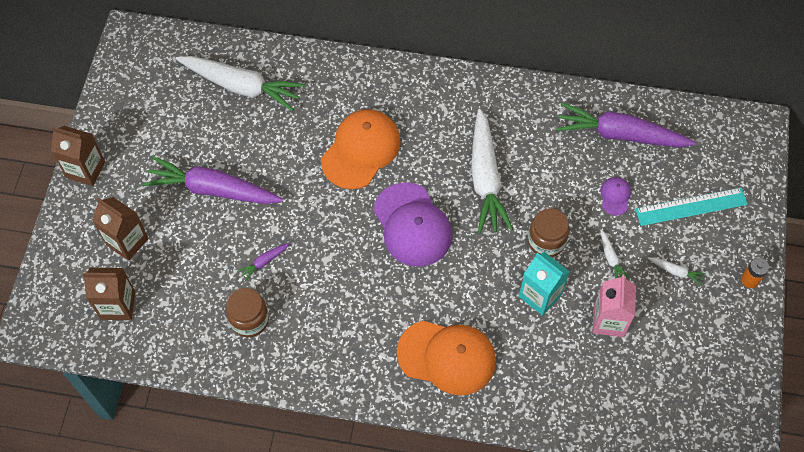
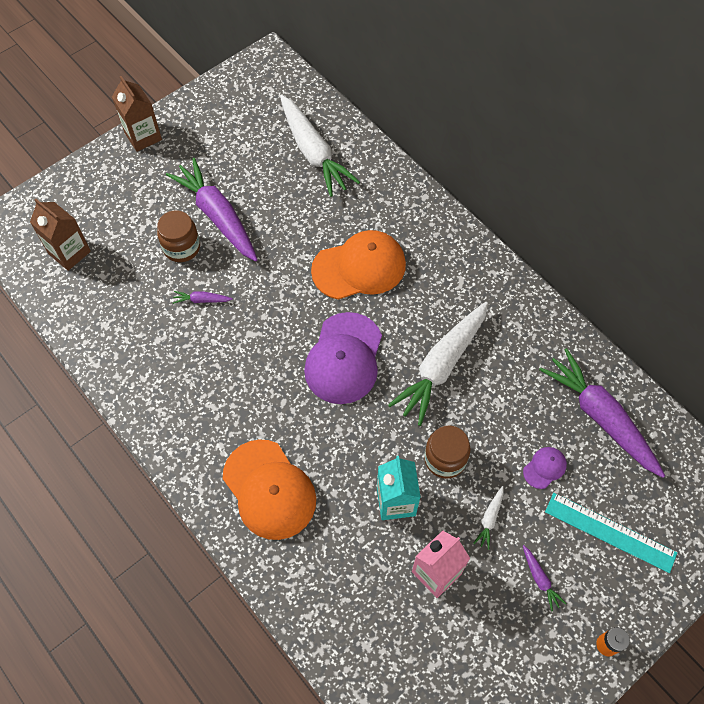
camera: 40 degrees right, 0 degrees up
brown carton [92,197,149,261] -> none
brown jar [226,288,269,337] -> brown jar moved to [157,210,200,262]
white carrot [648,257,706,286] -> purple carrot [523,545,566,611]

